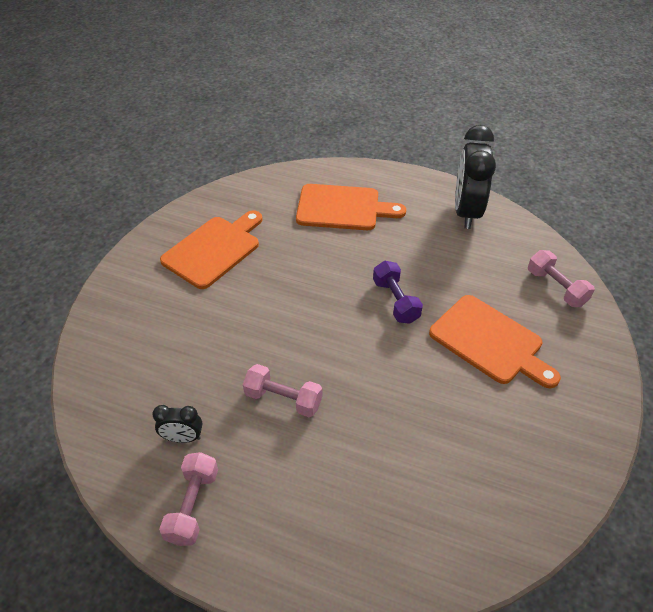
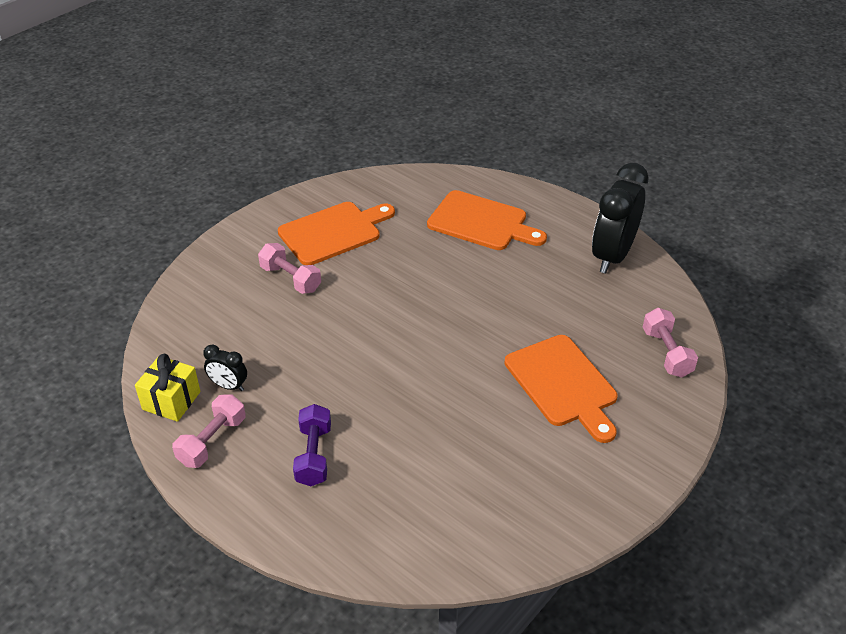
camera: 20 degrees right, 5 degrees down
pink dumbbell [243,364,322,417] -> pink dumbbell moved to [258,243,321,294]
purple dumbbell [373,261,423,324] -> purple dumbbell moved to [293,404,331,486]
none -> yellow gift [135,354,201,422]

